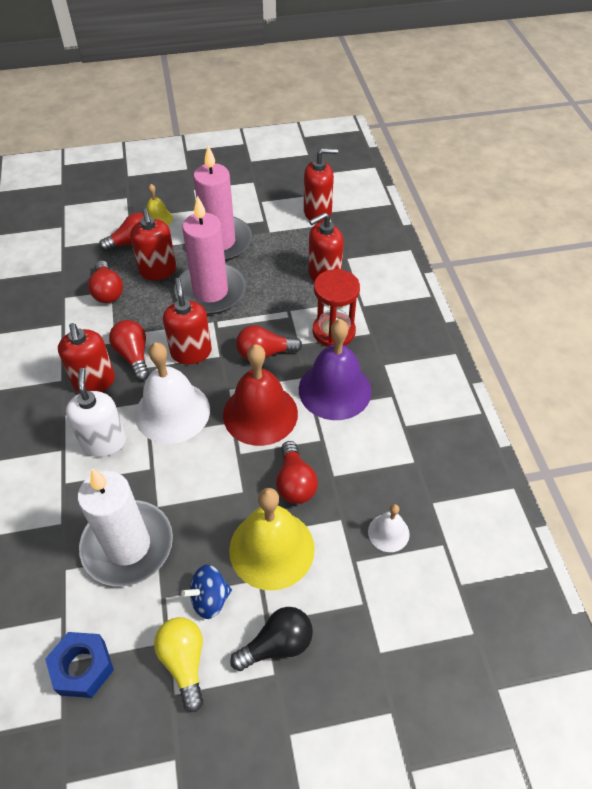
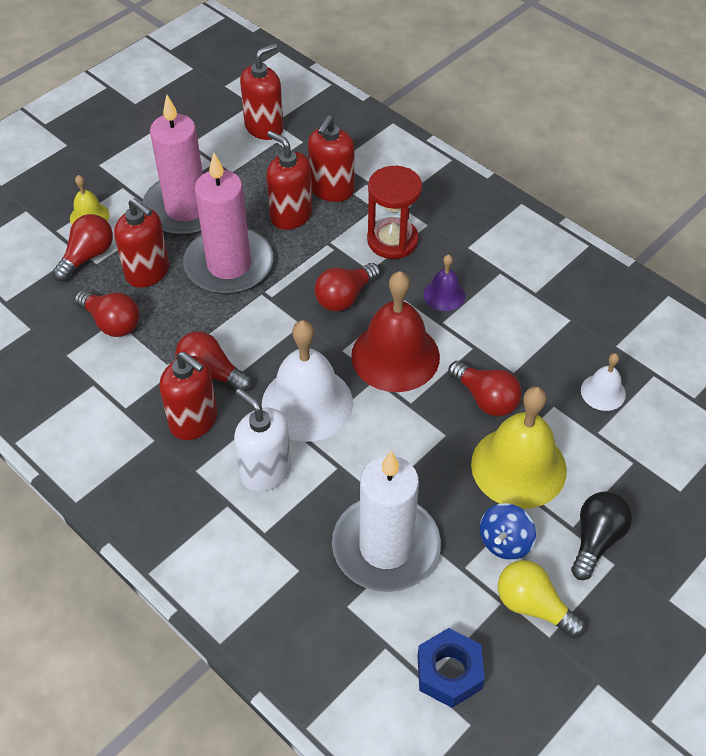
camera: 35 degrees left, 0 degrees up
red soap dispenser [163,278,212,364] -> red soap dispenser moved to [266,131,313,230]
purple bell [299,319,372,420] -> purple bell [424,254,465,311], size x0.49

